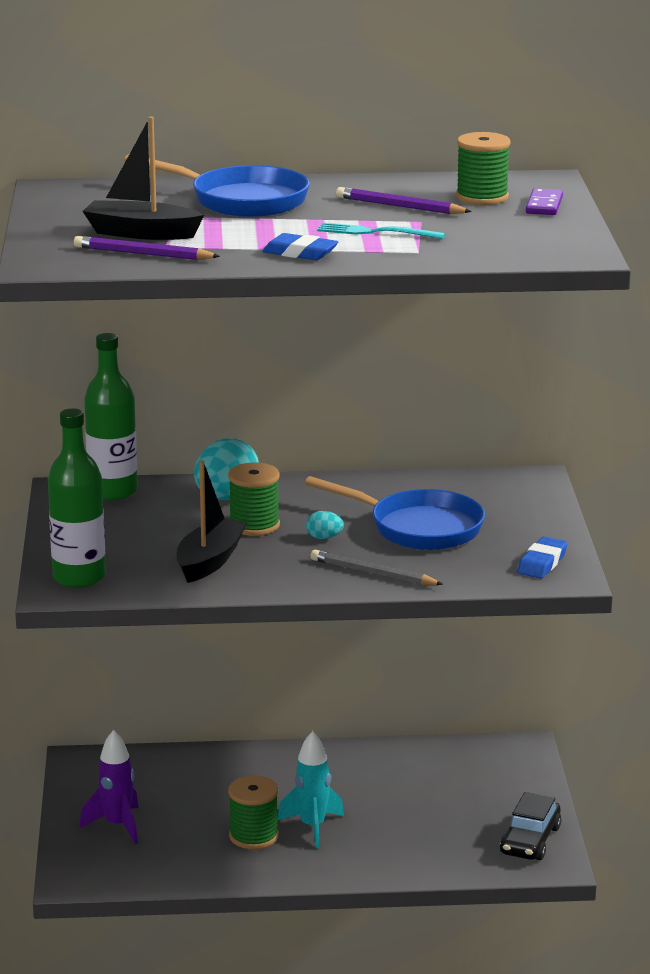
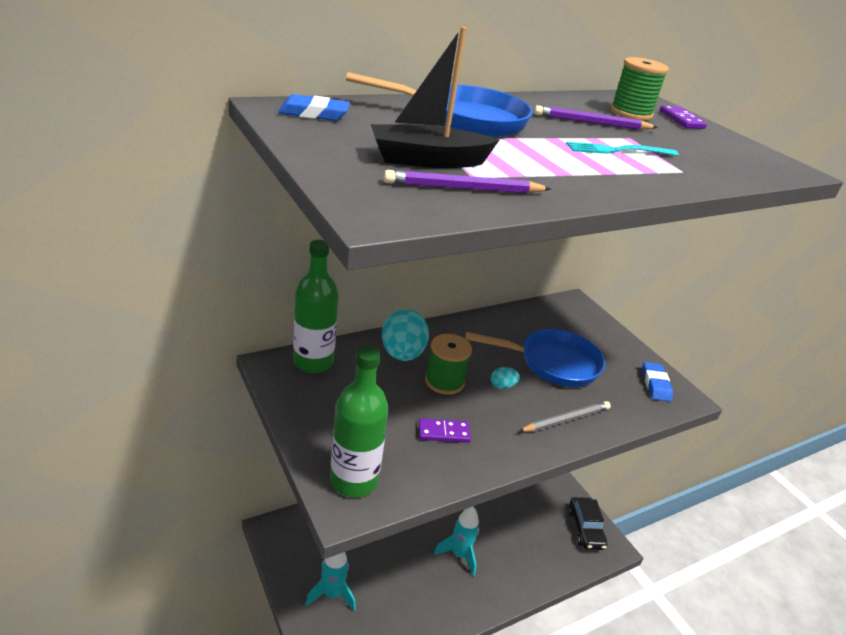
camera: 30 degrees left, 10 degrees up
purple rocket [79,730,139,844] -> turquoise rocket [305,552,356,611]
black boat [176,460,247,583] -> purple domino [418,418,471,443]
green spool [228,776,279,849] -> none
blue eraser [262,233,338,260] -> blue eraser moved to [278,94,350,121]
grey pencil [310,550,443,585] -> grey pencil turned 150 degrees clockwise [519,401,611,432]

